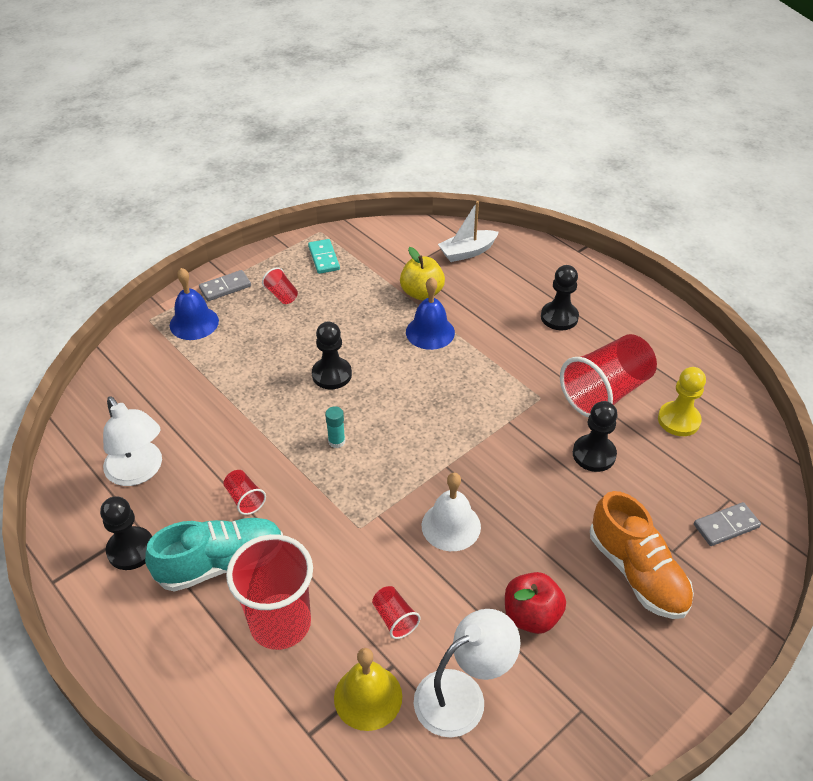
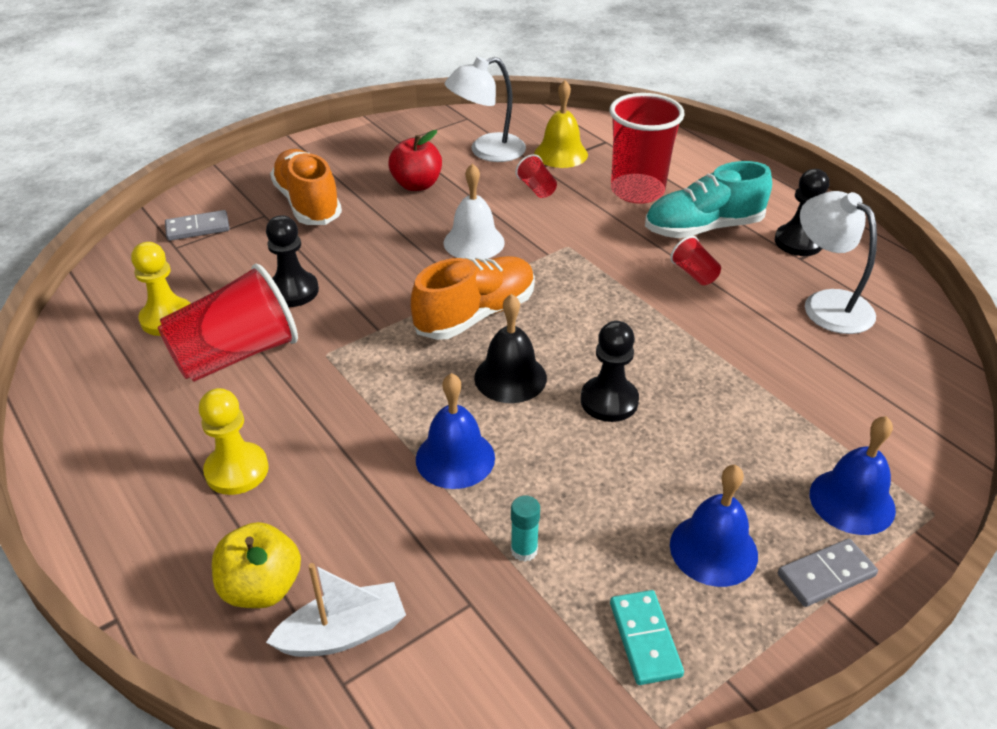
camera: 175 degrees left, 5 degrees down
red cup [262,268,298,304] -> blue bell [670,465,758,587]
turquoise glue stick [325,406,345,448] -> turquoise glue stick moved to [511,496,540,562]
yellow apple [400,247,445,300] -> yellow apple moved to [212,522,301,608]
black pawn [541,265,579,330] -> yellow pawn [199,388,269,495]
none -> orange shoe [411,256,535,340]
none -> black bell [474,294,547,403]

